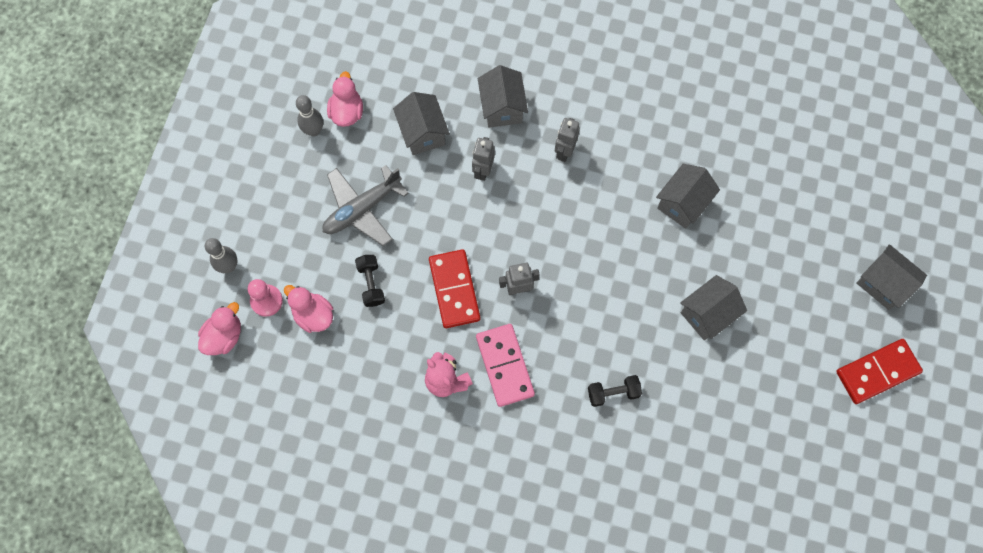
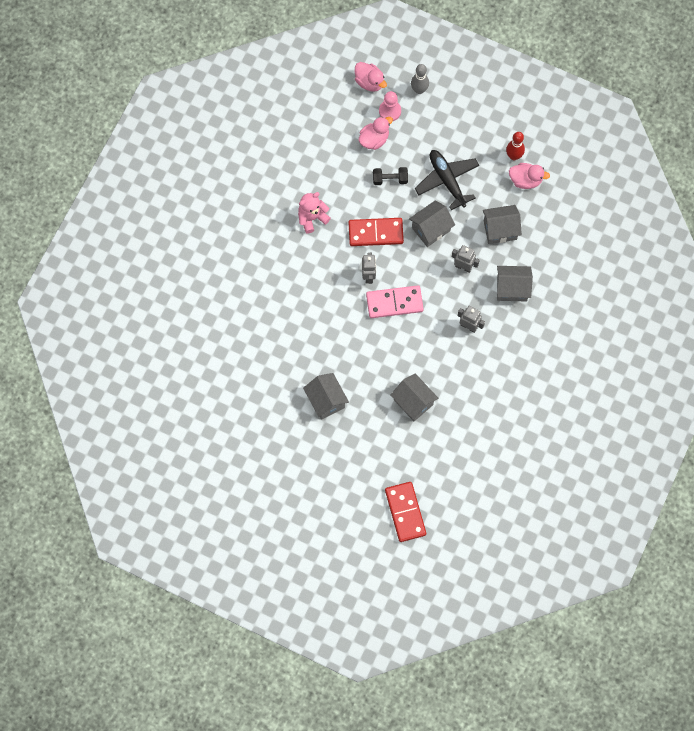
camera: 100 degrees right, 0 degrees up
grey bowling pin [296,95,323,137] -> red bowling pin [506,132,525,160]
grey plane [323,165,409,246] -> black plane [415,150,479,210]
pink domino [476,324,535,407] -> pink domino moved to [366,285,424,318]
black dumbbell [588,375,642,407] -> none
red domino [836,339,923,404] -> red domino moved to [385,482,426,542]
grey house [857,244,927,310] -> grey house moved to [409,200,455,247]

